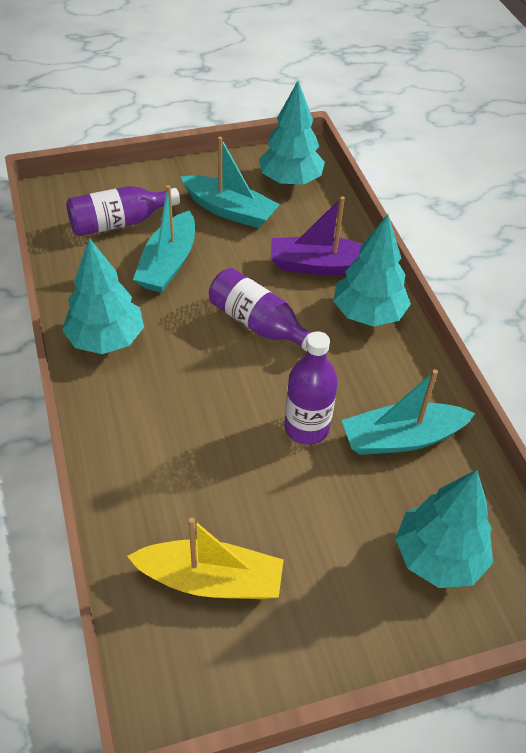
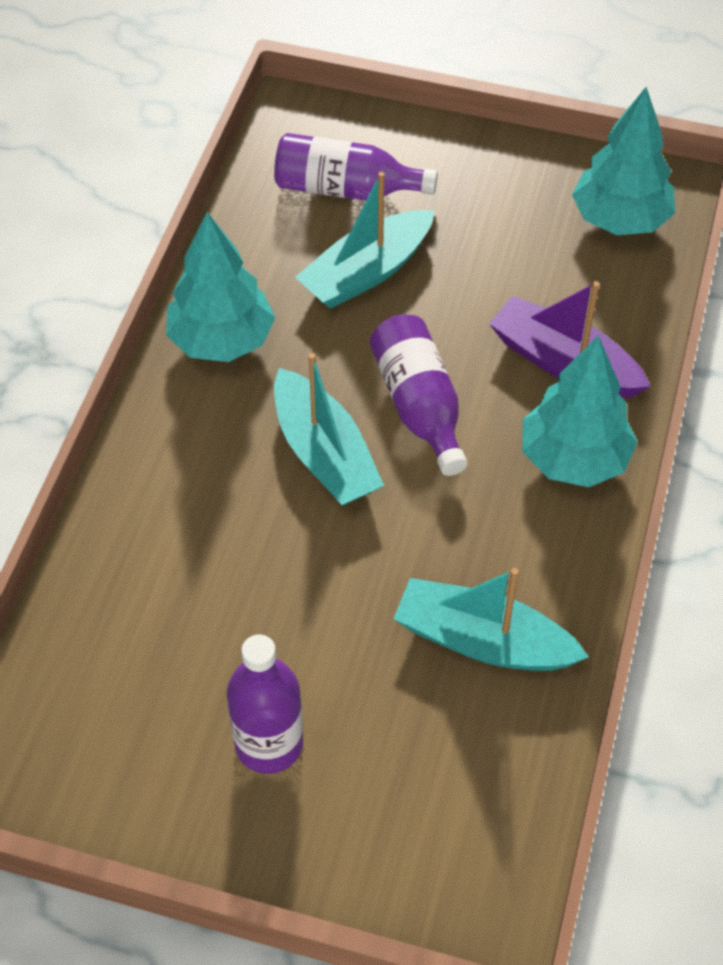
camera: 35 degrees right, 5 degrees up
yellow boat [127,517,284,599] -> none
turquoise boat [180,137,280,228] -> turquoise boat moved to [274,353,384,506]
purple bottle [284,331,338,445] -> purple bottle moved to [227,635,303,774]
turquoise tree [395,470,493,588] -> none

